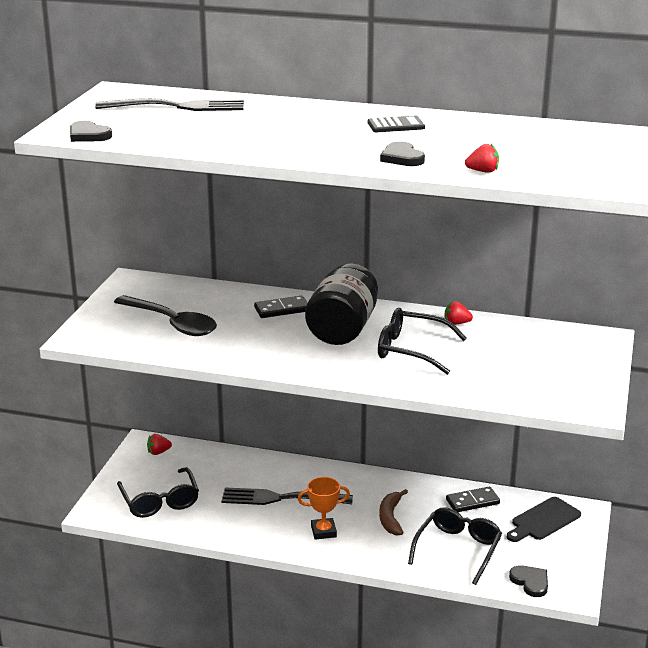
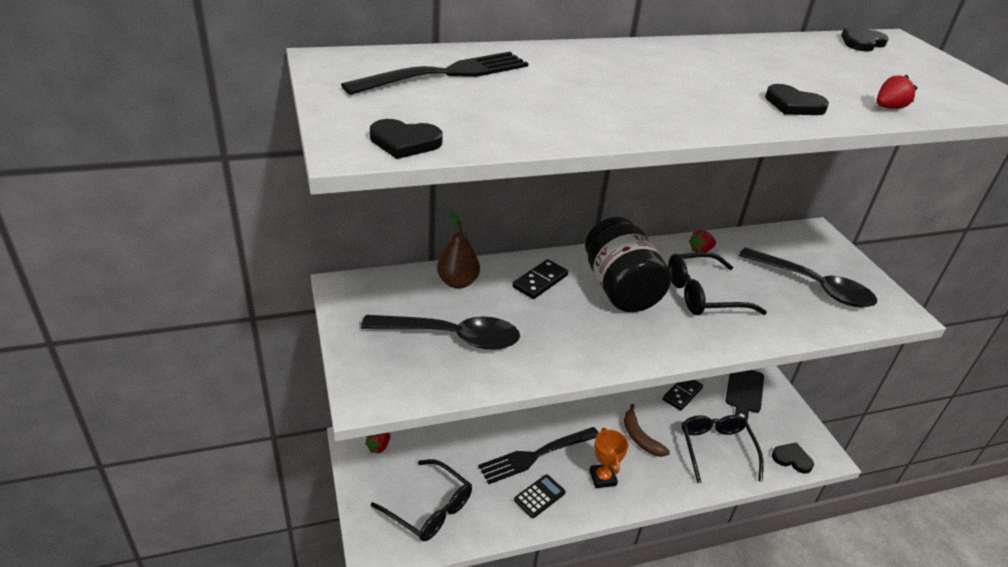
camera: 35 degrees left, 10 degrees up
orange trophy [298,477,350,540] -> orange trophy turned 60 degrees counterclockwise [589,428,629,488]
black calculator [368,116,425,132] -> black calculator moved to [514,474,566,518]
none -> brown pear [437,211,480,289]
none -> black spoon [739,247,877,308]
none -> black heart [841,28,889,52]

